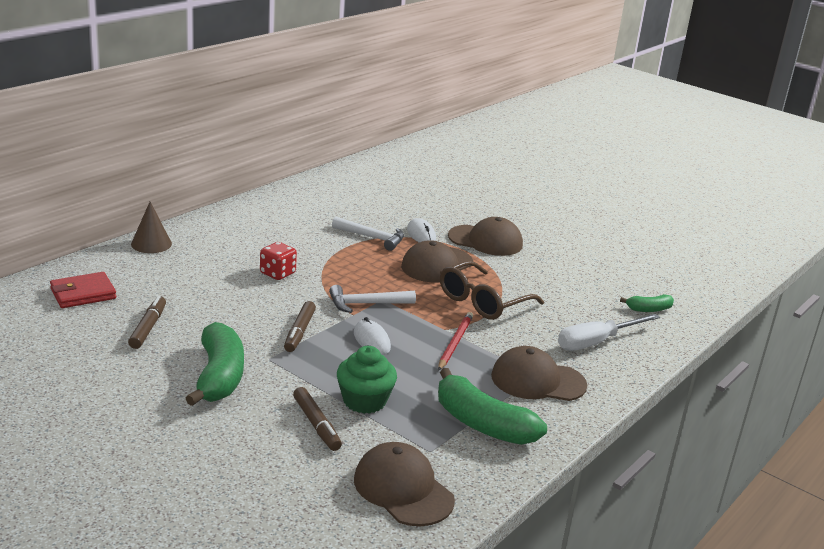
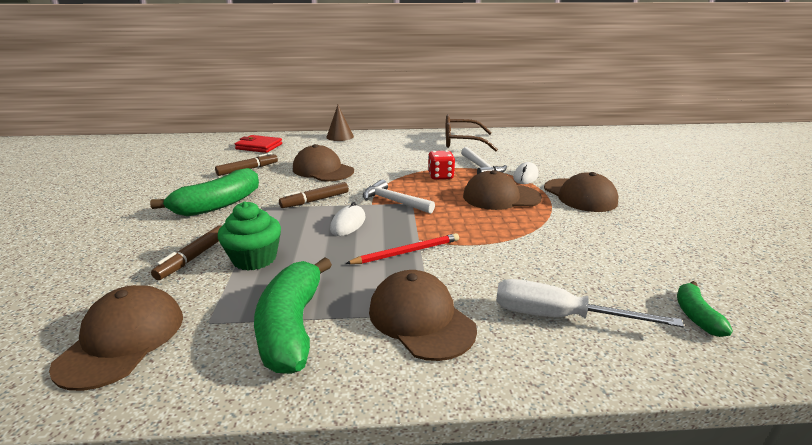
camera: 50 degrees right, 0 degrees up
red dice [260,242,297,280] -> red dice moved to [428,150,455,180]
brown glasses [440,261,544,320] -> brown glasses moved to [445,114,498,151]
green banana [620,294,674,312] -> green banana turned 60 degrees clockwise [677,281,733,337]
none -> brown cap [293,144,354,181]

